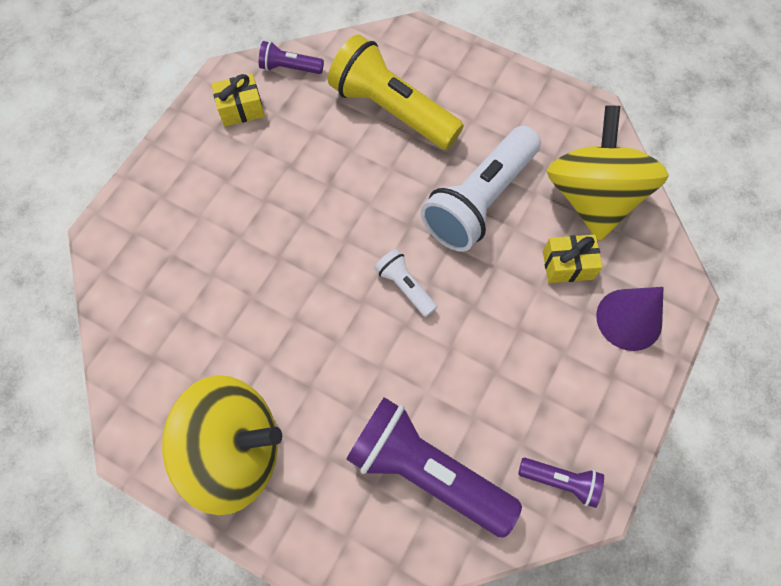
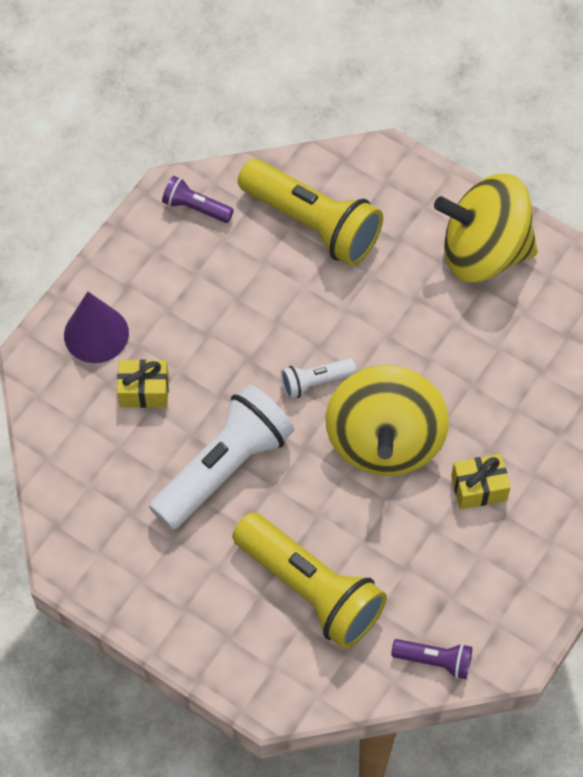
camera: 175 degrees left, 5 degrees down
yellow gift [211,74,265,127] -> yellow gift moved to [451,454,511,509]
purple flashlight [346,397,522,538] -> yellow flashlight [238,159,383,266]
white flashlight [375,249,437,317] -> white flashlight turned 105 degrees clockwise [281,358,356,399]
yellow spinning top [547,106,669,241] -> yellow spinning top moved to [325,365,449,476]

